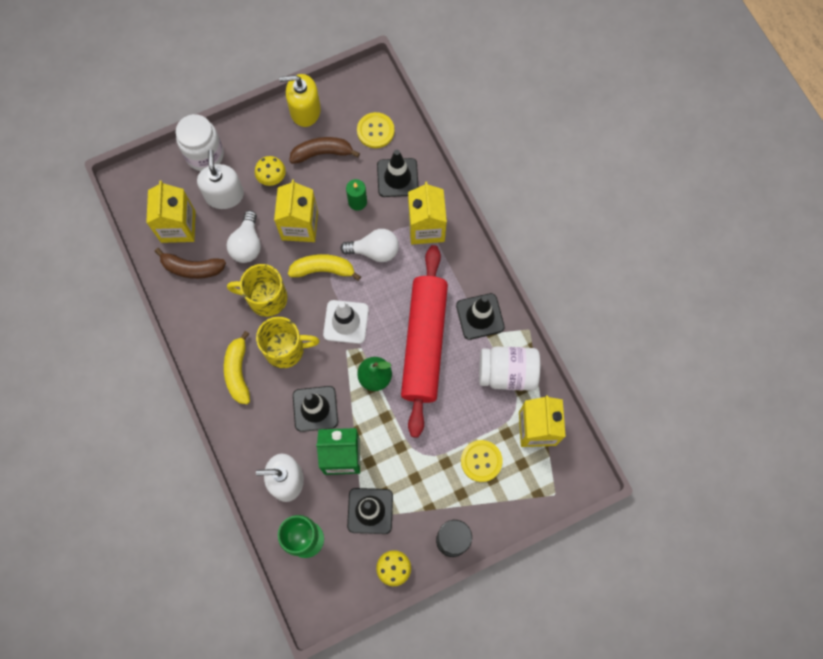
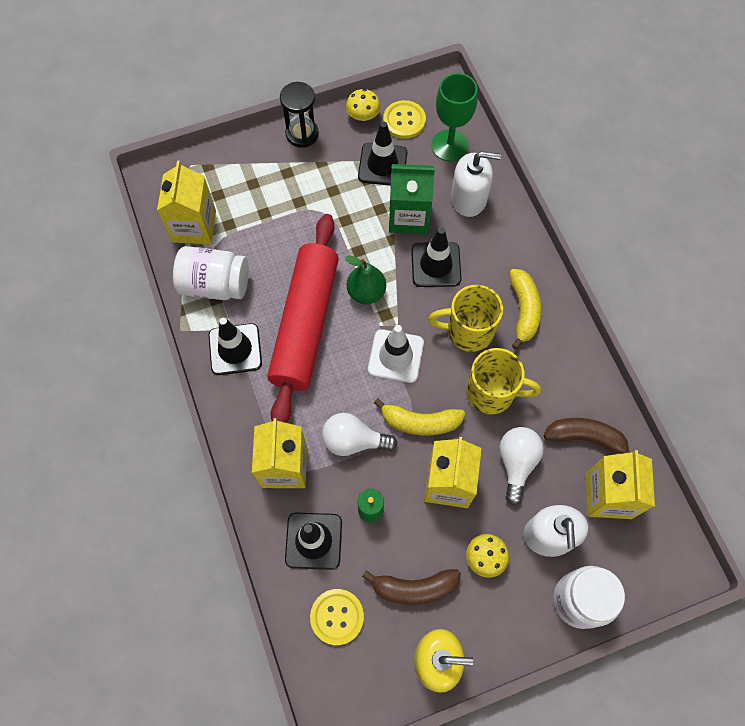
camera: 175 degrees left, 5 degrees down
yellow button [461,440,503,482] -> yellow button moved to [383,100,426,139]

